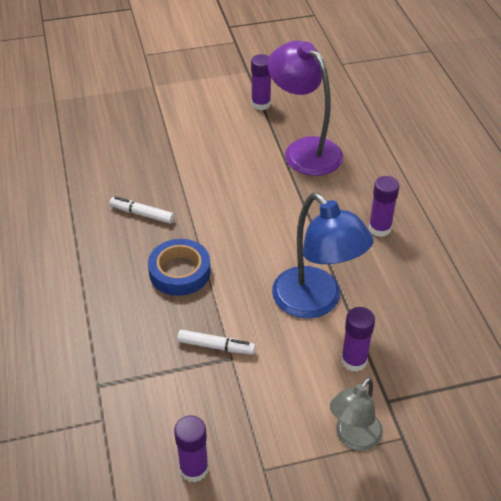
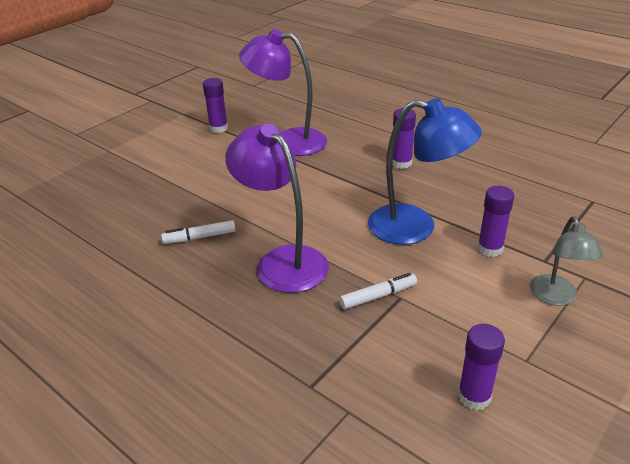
camera: 35 degrees left, 10 degrees down
blue tape [148,239,211,296] -> purple lamp [225,124,329,293]

